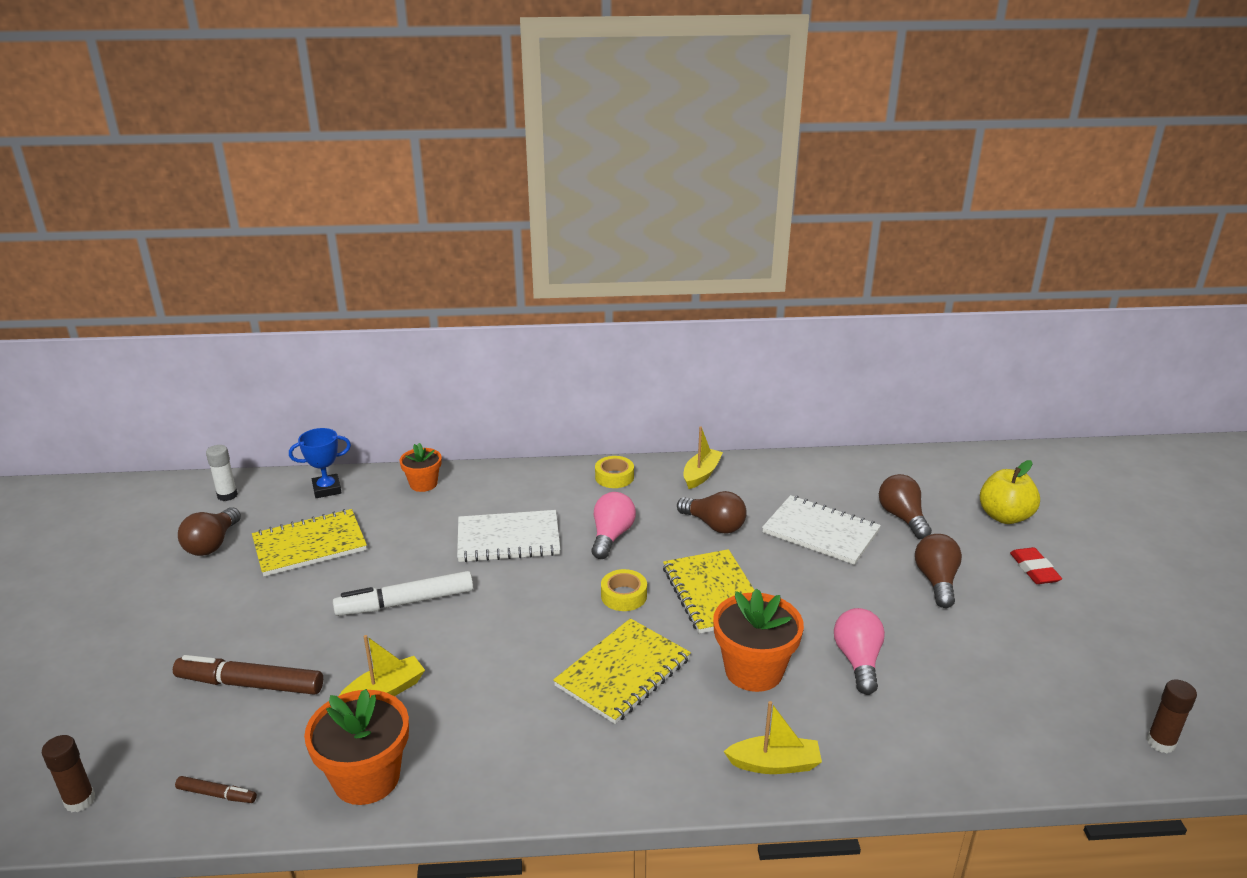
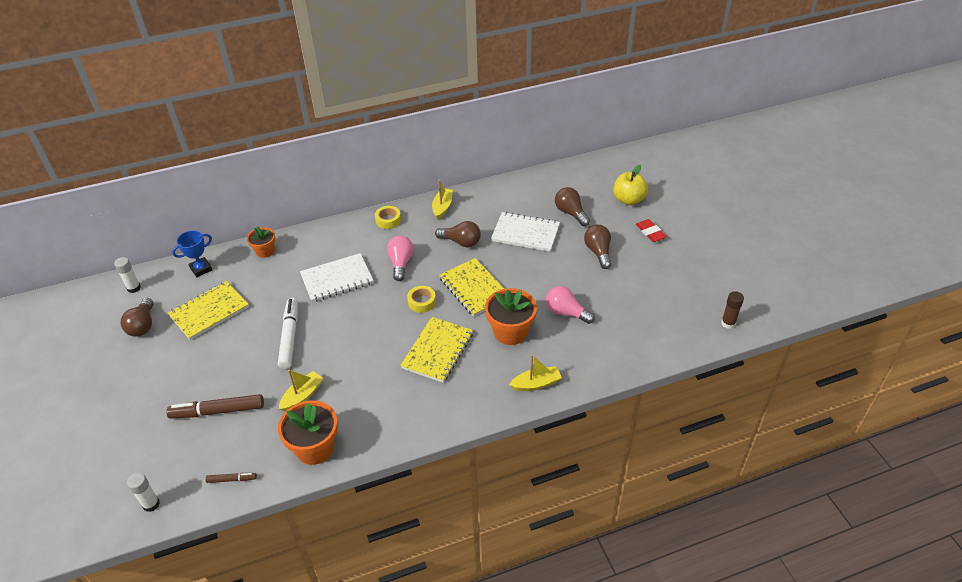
camera: 15 degrees left, 15 degrees up
brown glue stick [42,735,95,812] -> white glue stick [127,473,160,512]
white marker [333,571,473,616] -> white marker turned 120 degrees clockwise [278,298,298,369]
pink light bulb [834,608,885,695] -> pink light bulb turned 45 degrees counterclockwise [546,286,595,324]

